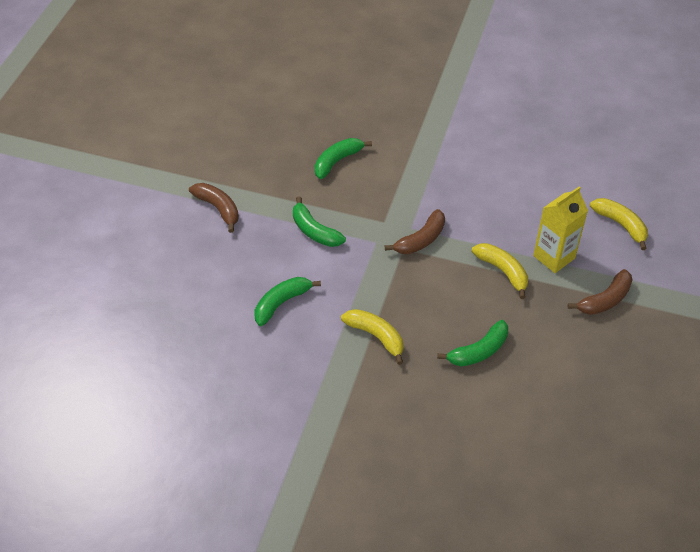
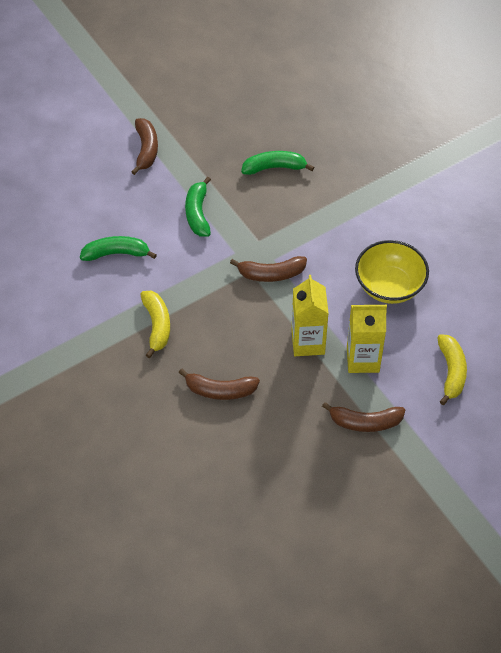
camera: 40 degrees right, 5 degrees up
green banana [437,320,508,366] -> brown banana [178,368,260,400]
yellow banana [472,243,528,299] -> yellow carton [291,275,329,356]
none -> yellow bowl [355,240,429,304]

